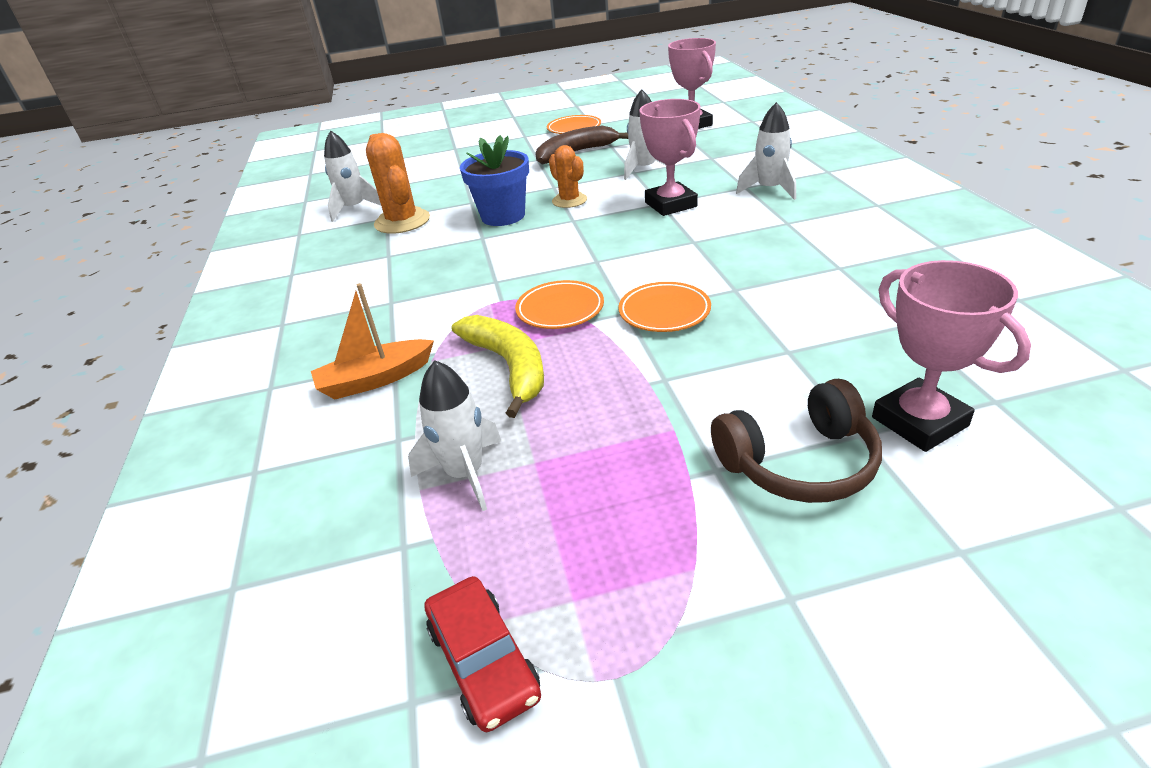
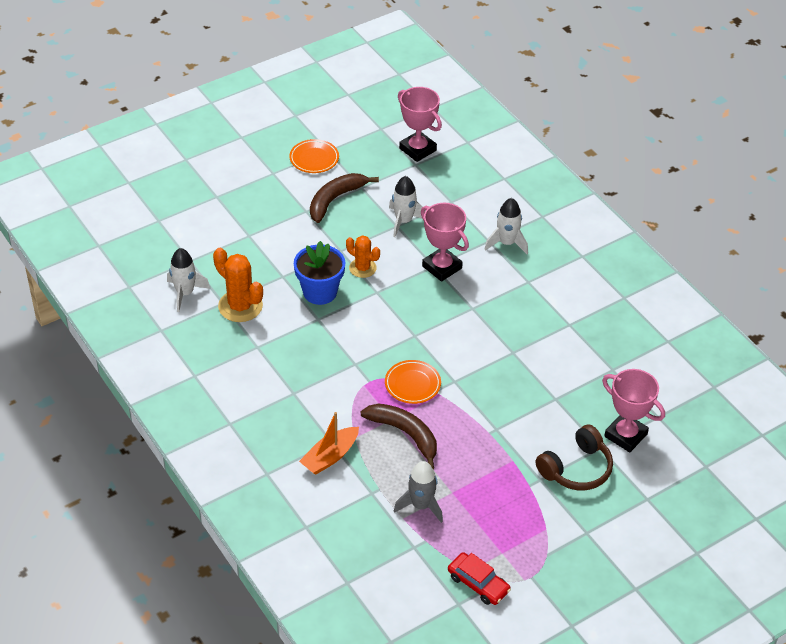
camera: 25 degrees left, 10 degrees up
white rocket [408,360,501,511] -> grey rocket [394,461,443,523]
yellow banana [452,315,544,418] -> brown banana [361,403,437,469]
orange plate [619,282,711,332] -> none

